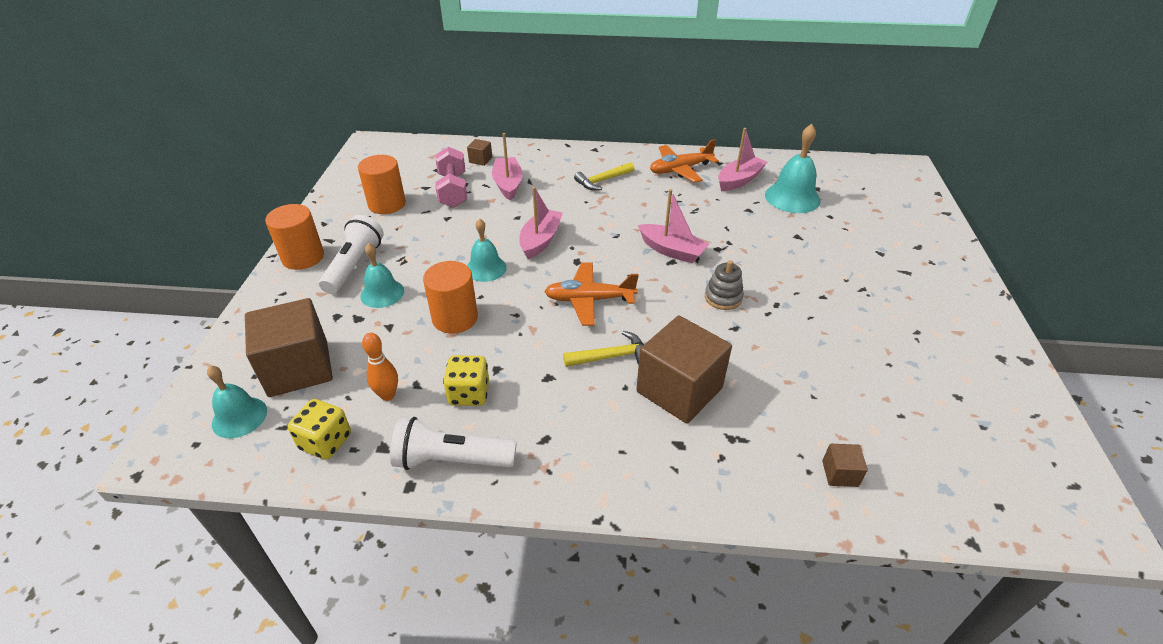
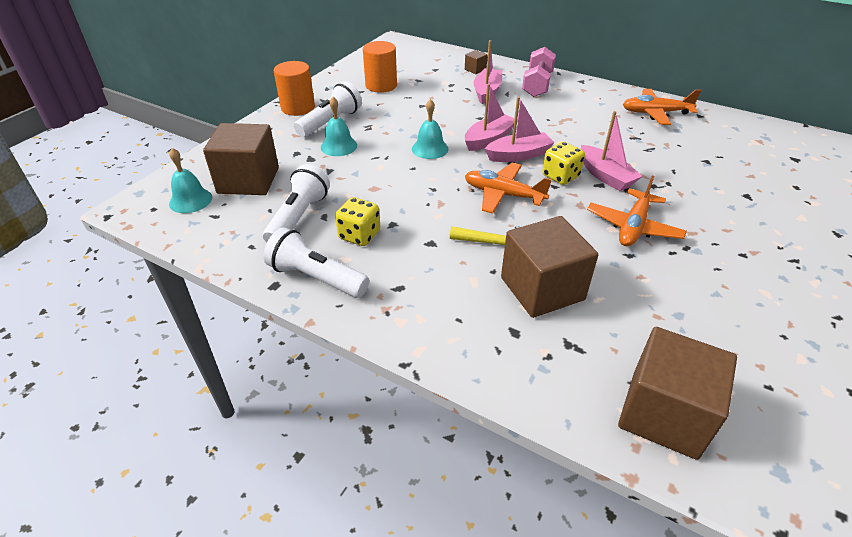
camera: 25 degrees right, 0 degrees up
yellow dice [288,399,351,460] -> yellow dice moved to [542,142,585,185]
orange bowling pin [362,333,398,401] -> white flashlight [263,164,330,243]
orange cylinder [423,261,478,334] -> none
pink dumbbell [435,147,467,208] -> pink dumbbell moved to [522,47,556,97]
yellow hammer [574,162,634,190] -> none
grey stacking toy [705,260,744,310] -> orange plane [587,175,687,246]
pink boat [718,128,767,191] -> pink boat moved to [485,96,554,162]
turquoise bell [765,124,820,213] -> none
brown cube [822,444,868,487] -> brown cube [618,327,737,460], size x2.36

